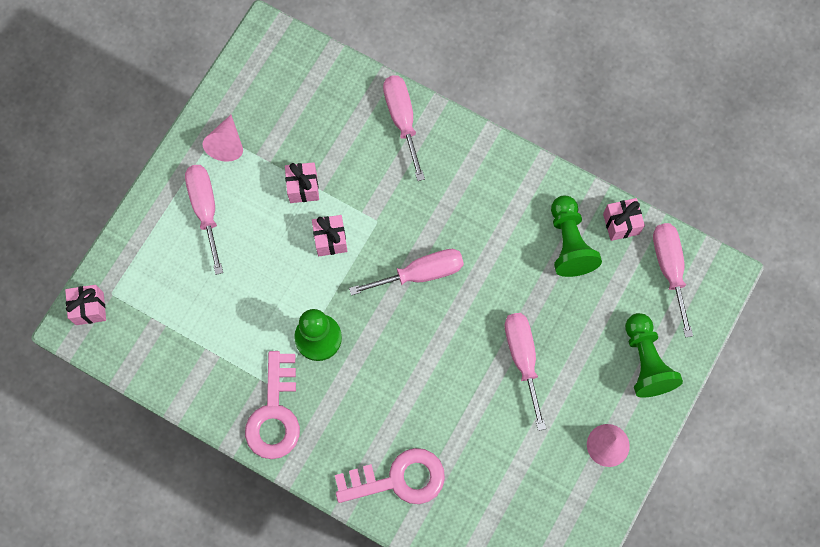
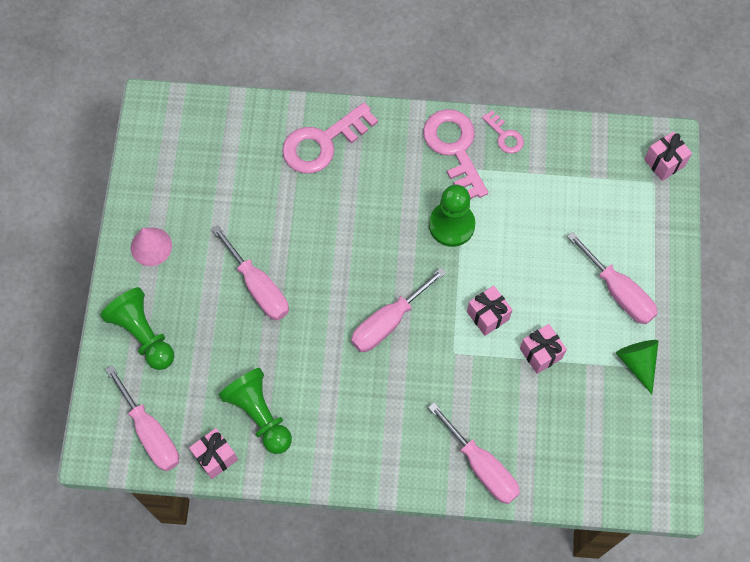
camera: 155 degrees right, 5 degrees down
pink cone [203,115,243,162] -> green cone [616,340,658,394]
none -> pink key [482,110,524,154]

